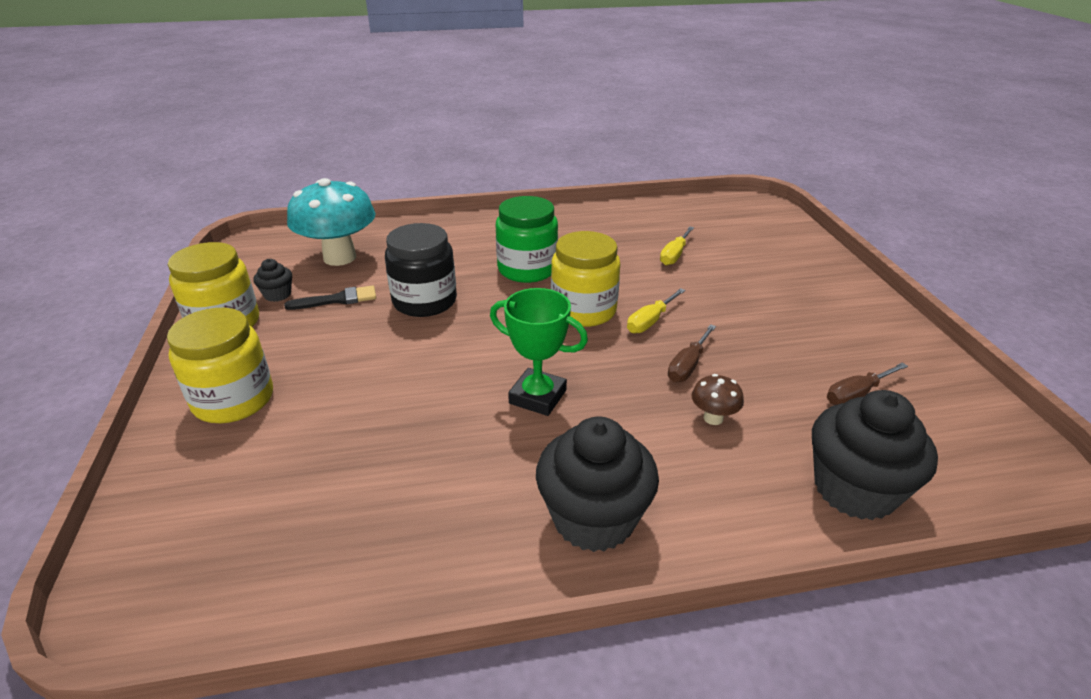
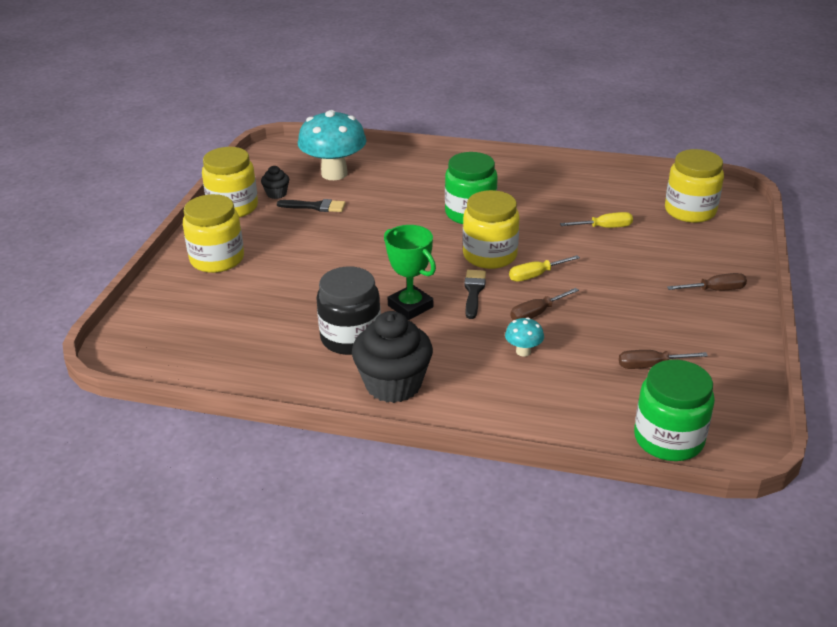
camera: 25 degrees right, 0 degrees up
black jar [385,223,457,317] -> black jar moved to [316,266,381,355]
yellow screwdriver [660,226,694,266] -> yellow screwdriver turned 150 degrees counterclockwise [560,212,633,228]
brown mushroom [691,374,744,425] -> turquoise mushroom [505,317,544,357]
black cupcake [812,390,938,520] -> none
none -> black brush [464,270,486,319]
none -> green jar [634,360,715,461]
none -> yellow jar [665,149,724,223]
none -> brown screwdriver [667,273,747,291]

